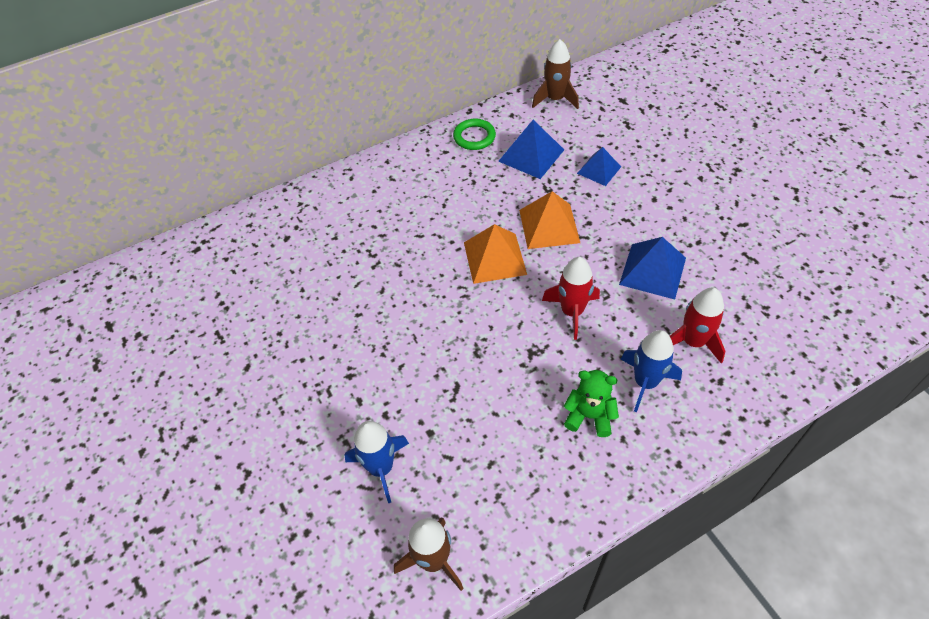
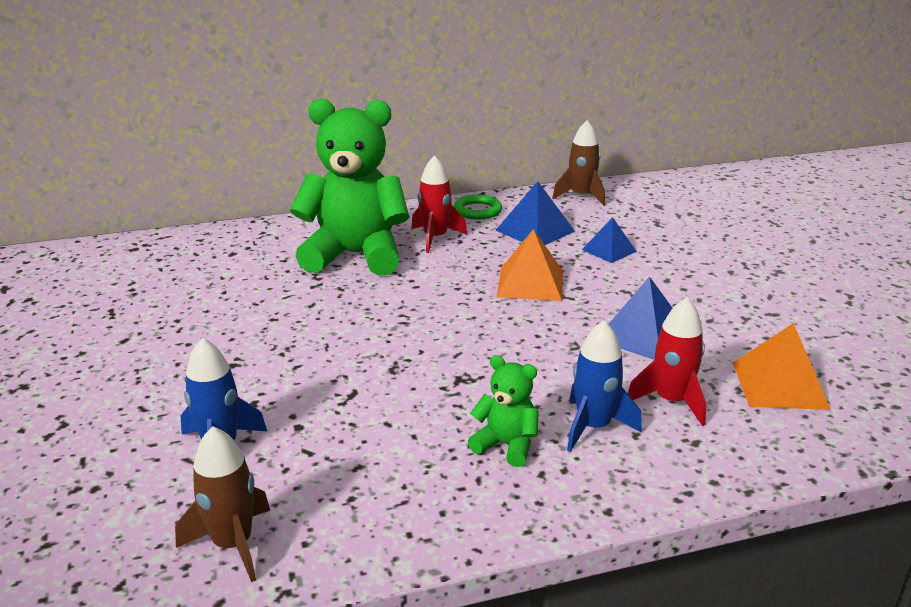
camera: 10 degrees right, 25 degrees down
orange pyramid [464,224,527,284] -> orange pyramid moved to [733,323,831,410]
red rocket [542,257,600,340] -> red rocket moved to [411,155,467,253]
none -> green teddy bear [290,98,409,276]

